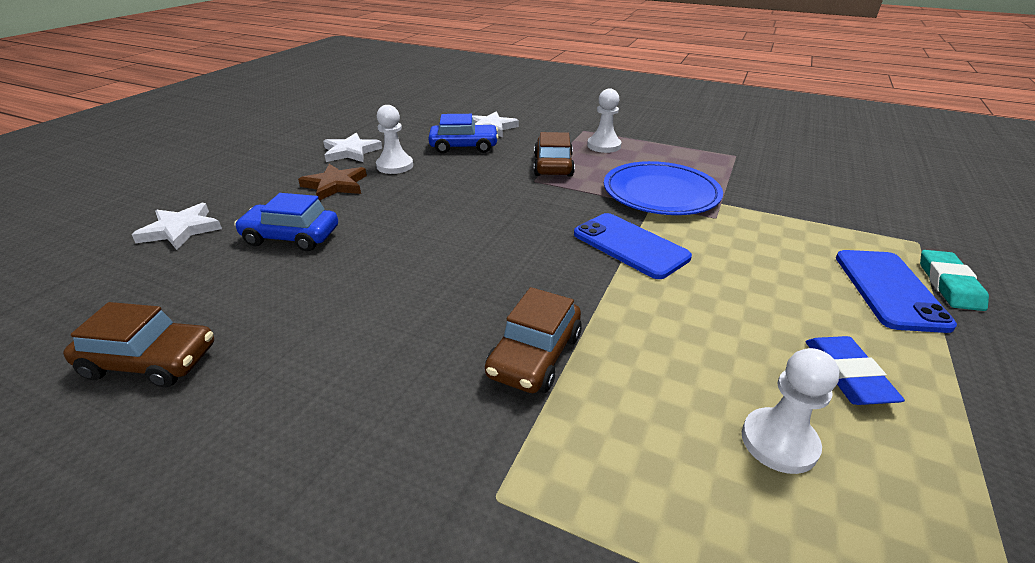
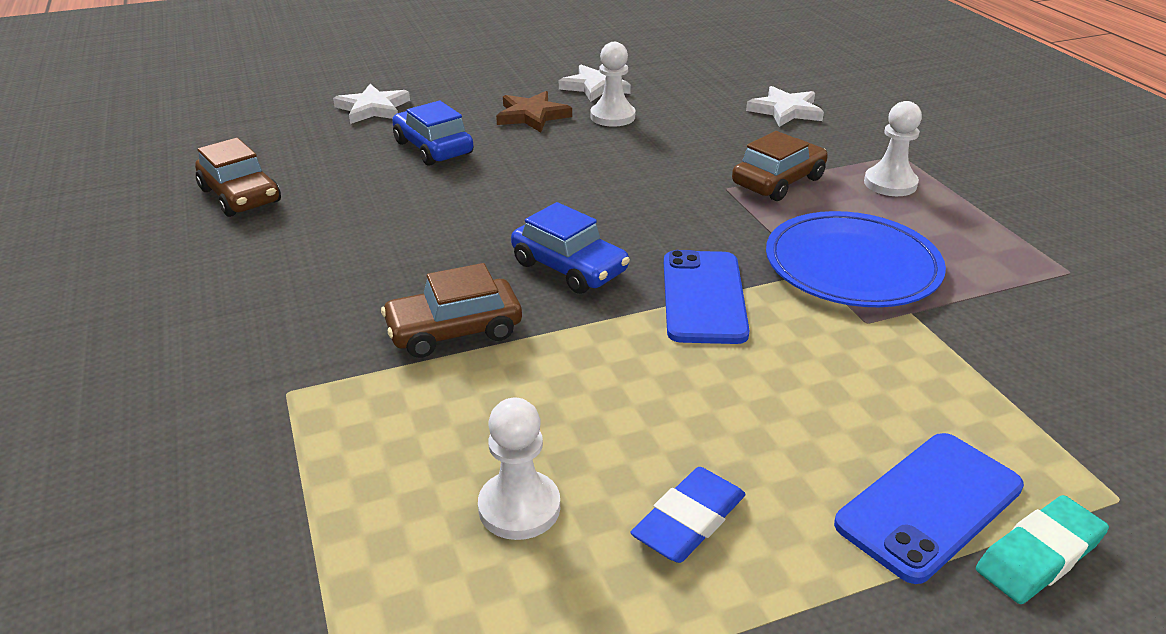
camera: 45 degrees right, 0 degrees up
blue car [428,114,499,154] -> blue car moved to [511,202,630,294]

